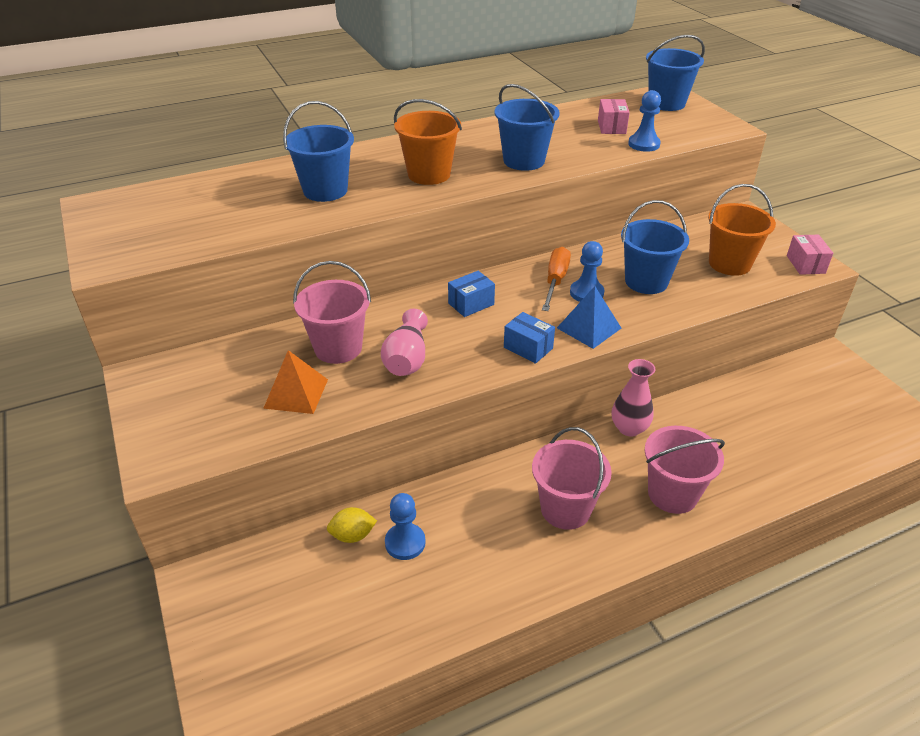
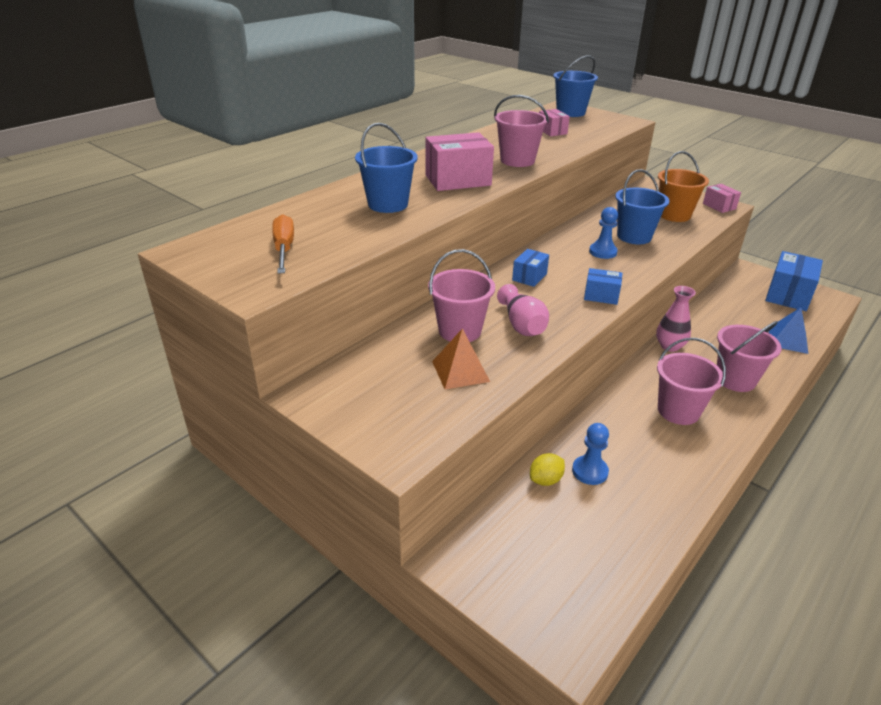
camera: 25 degrees left, 5 degrees down
orange bucket [394,99,462,185] -> pink box [425,132,494,191]
blue bucket [495,84,560,171] -> pink bucket [494,95,549,167]
orange screwdriver [542,247,571,311] -> orange screwdriver moved to [272,214,294,274]
blue pyramid [557,286,621,349] -> blue pyramid moved to [769,307,808,354]
blue pawn [628,90,661,152] -> none
none -> blue box [765,251,823,311]

